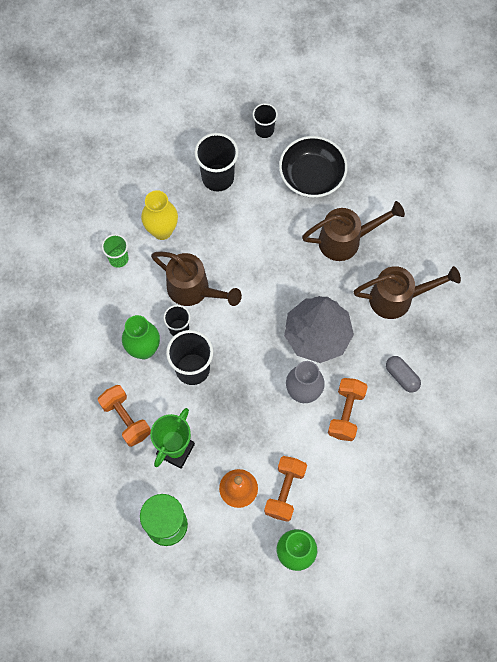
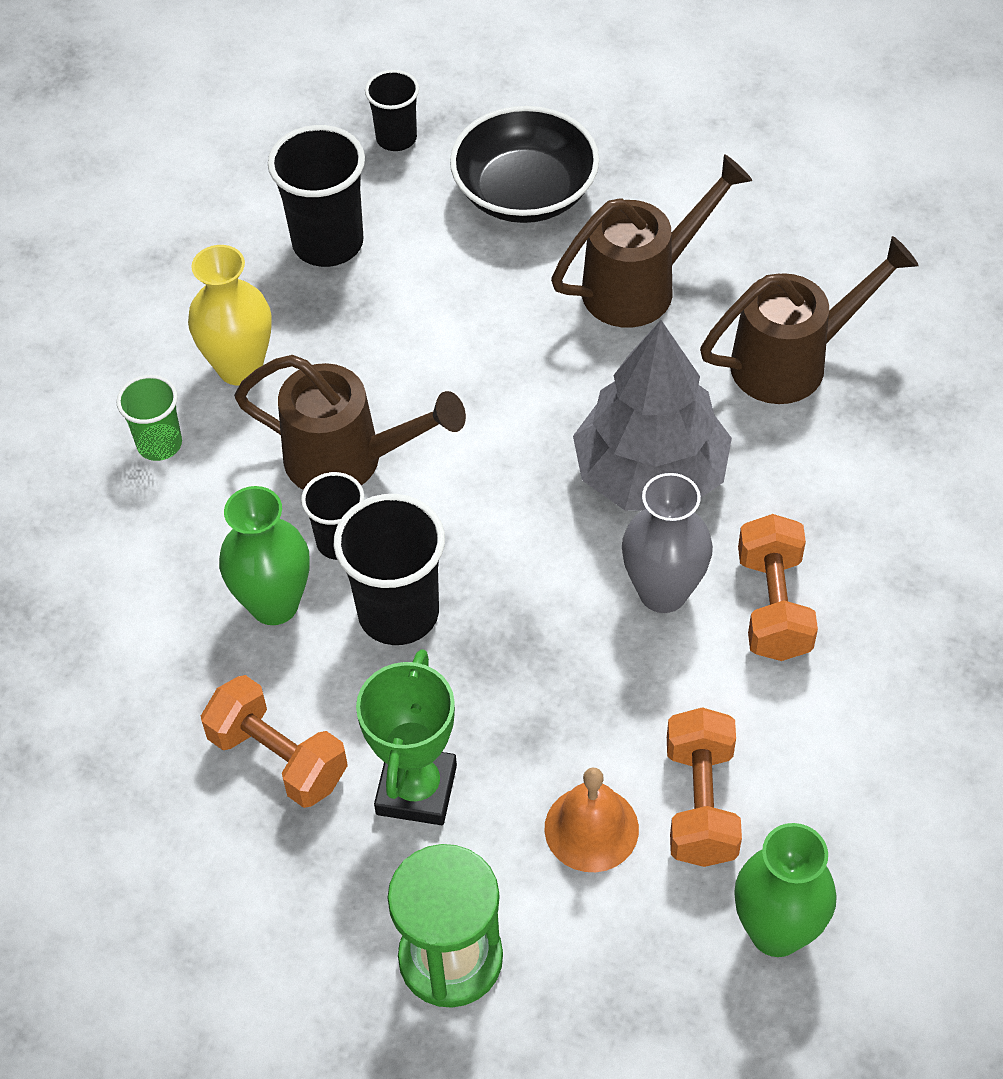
camera: 15 degrees left, 15 degrees down
grey capsule [386,356,421,393] -> none

